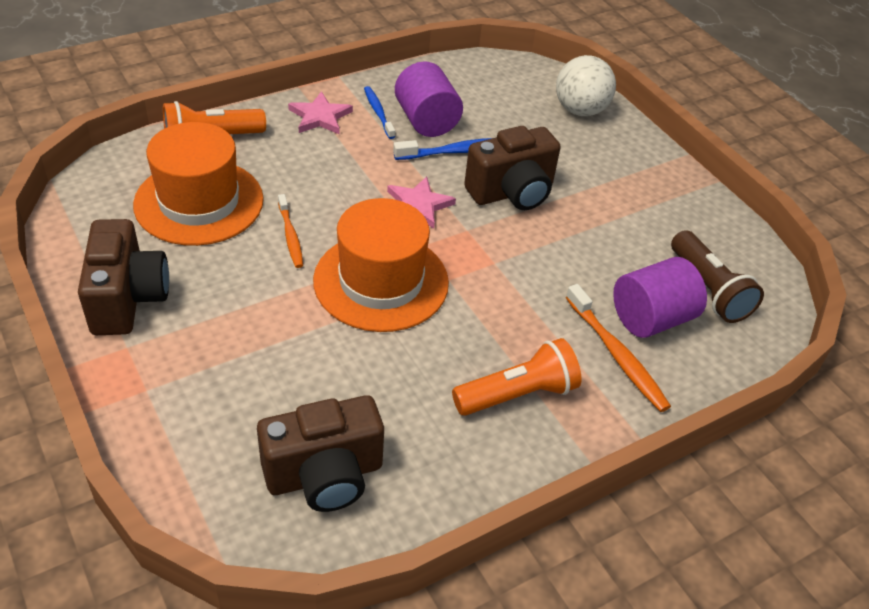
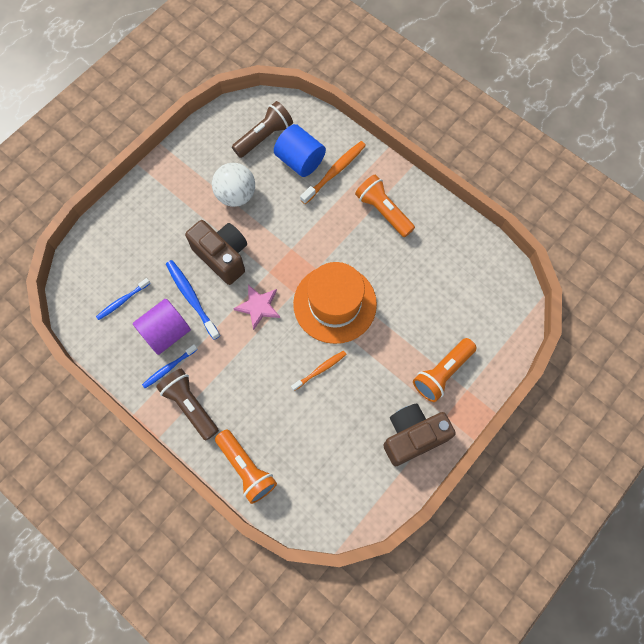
camera: 105 degrees left, 25 degrees up
orange hat [133,122,264,246] -> none
brown camera [257,395,384,512] -> none
pink star [288,91,353,134] -> brown flashlight [156,369,219,440]
white ball [556,55,616,116] -> white ball moved to [212,163,255,207]
purple cylinder [613,257,707,338] -> blue cylinder [274,124,326,177]
none -> blue toothbrush [96,278,151,320]
none -> orange flashlight [413,338,477,402]

